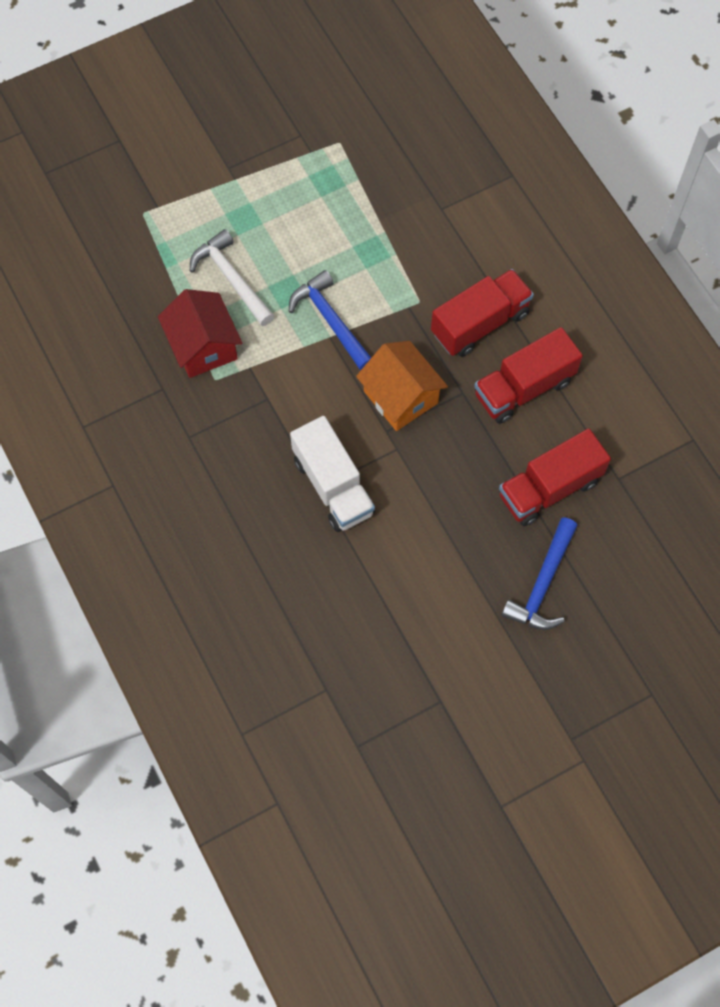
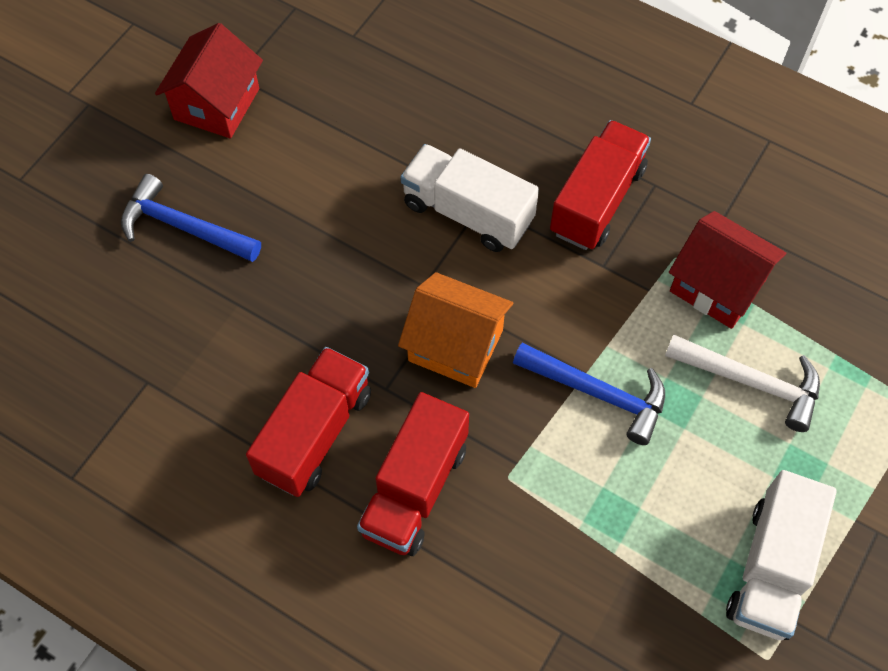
camera: 150 degrees right, 5 degrees down
red truck [499,428,611,526] -> red truck moved to [550,120,651,250]
blue hammer [501,517,578,630] -> blue hammer turned 60 degrees counterclockwise [121,174,261,262]
none -> red house [155,23,263,139]
none -> white truck [726,470,837,640]

